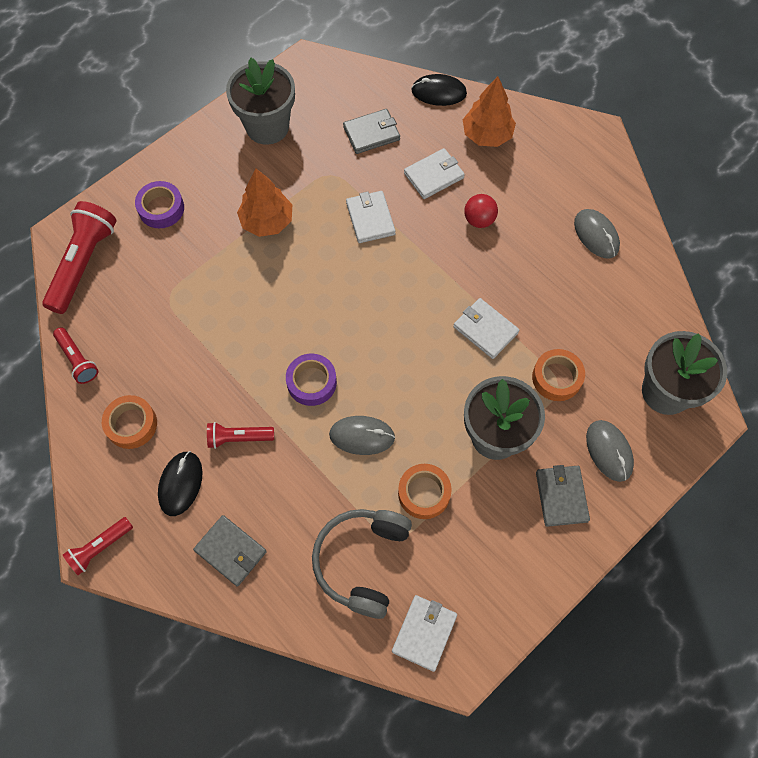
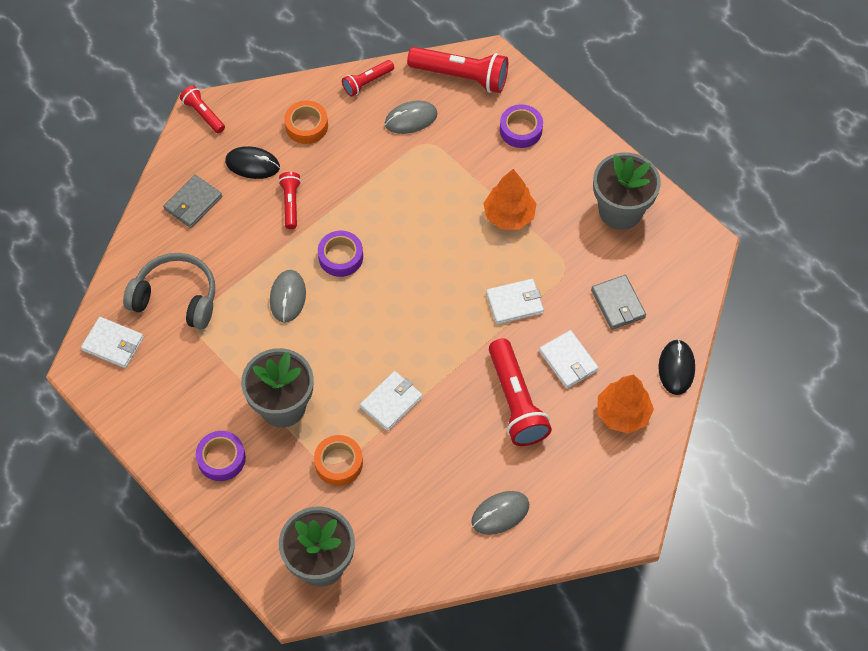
camera: 90 degrees right, 5 degrees down
orange tape [398,464,452,519] -> none
red ball [464,194,498,228] -> red flashlight [489,338,552,446]
grey wallet [536,465,590,527] -> purple tape [196,431,246,481]
grey mouse [586,420,634,482] -> grey mouse moved to [385,100,438,134]

